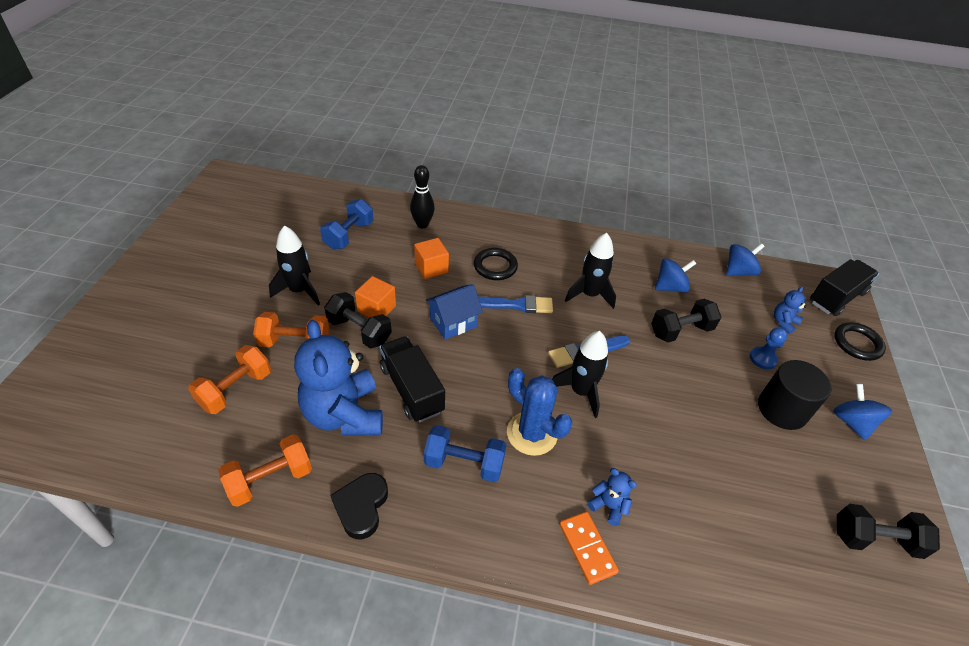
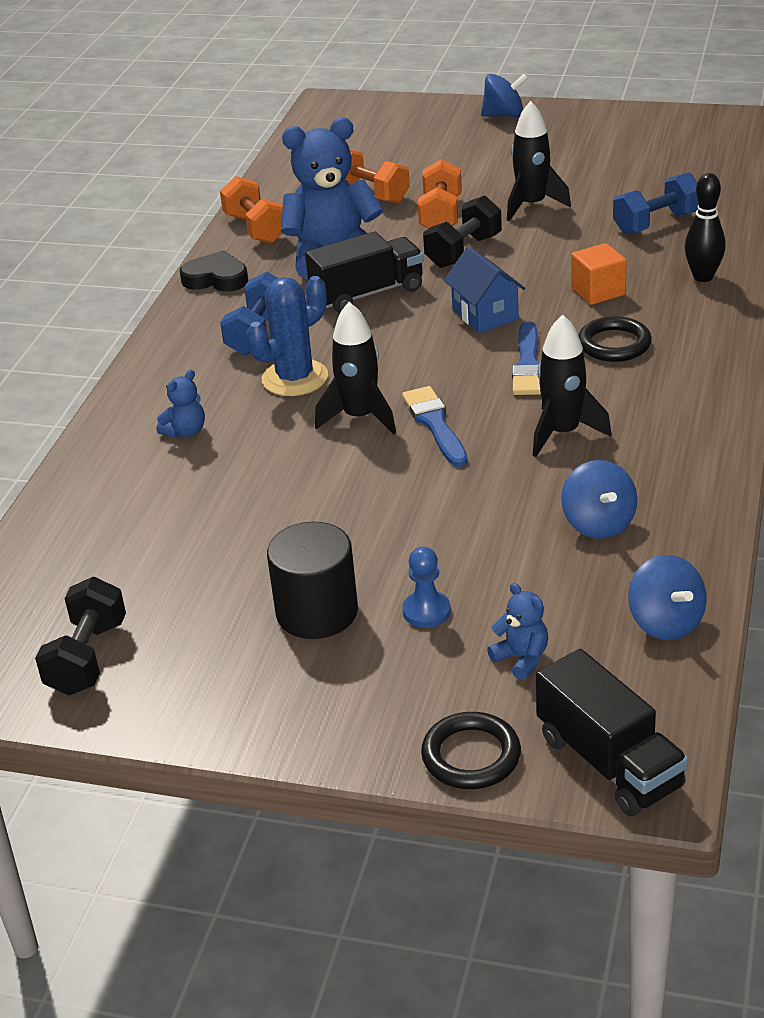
camera: 100 degrees right, 10 degrees down
blue dumbbell [320,199,374,250] -> blue dumbbell turned 60 degrees counterclockwise [613,172,699,235]
orange cube [355,276,396,317] -> none
orange domino [559,512,619,585] -> none
black dumbbell [651,299,721,343] -> none
blue spinning top [833,384,892,440] -> blue spinning top moved to [481,74,528,117]

